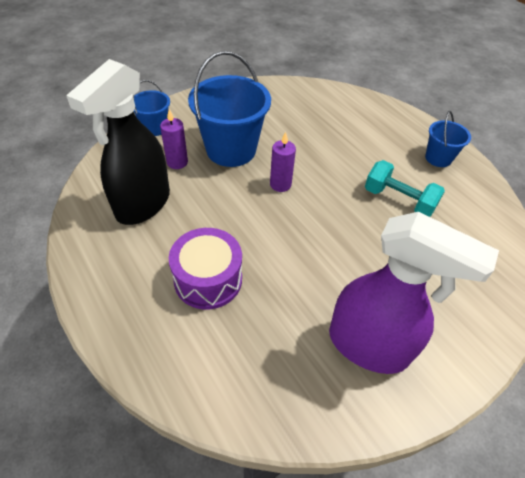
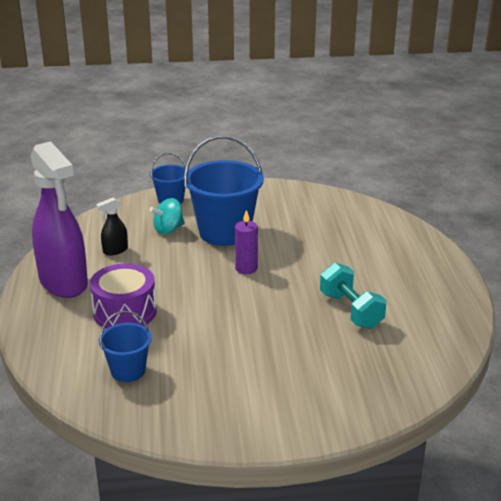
camera: 30 degrees right, 20 degrees down
black spray bottle [66,59,170,225] -> black spray bottle [96,198,128,255], size x0.42
purple candle [160,109,188,169] -> turquoise spinning top [150,198,185,235]
purple spray bottle [329,212,499,374] -> purple spray bottle moved to [30,141,88,298]
blue bucket [425,111,471,167] -> blue bucket moved to [99,311,152,382]

